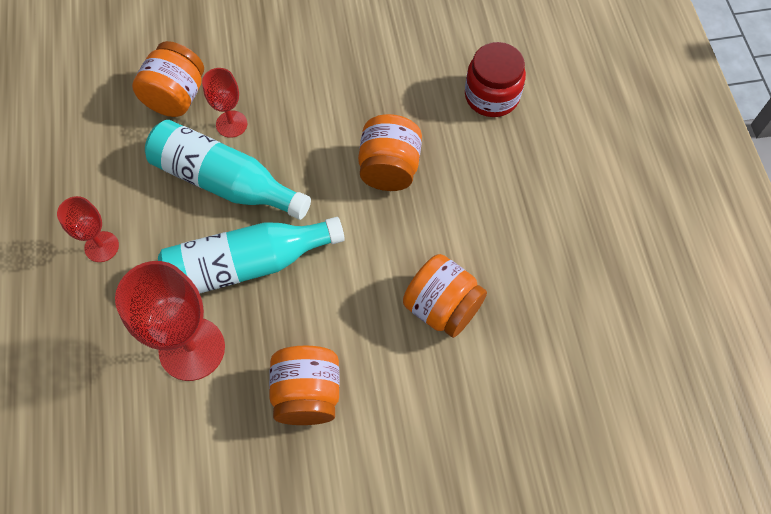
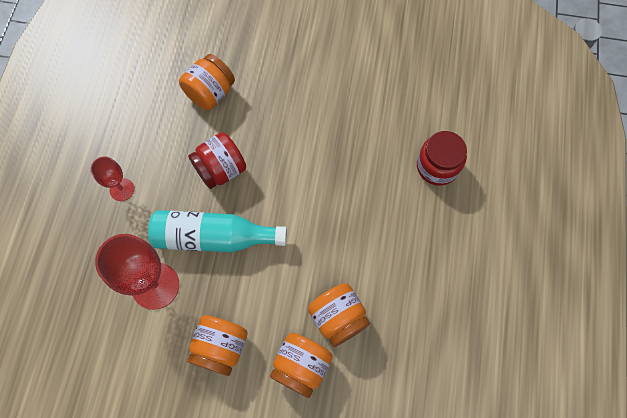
camera: 20 degrees right, 5 degrees up
turquoise bottle [145,120,311,220] -> red jar [188,132,246,189]
red goblet [202,68,247,138] -> none
orange jar [358,114,422,191] -> orange jar moved to [270,333,333,398]

